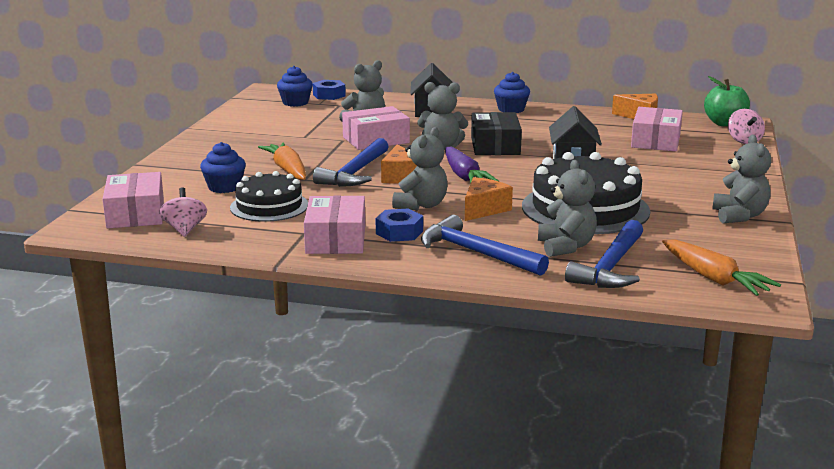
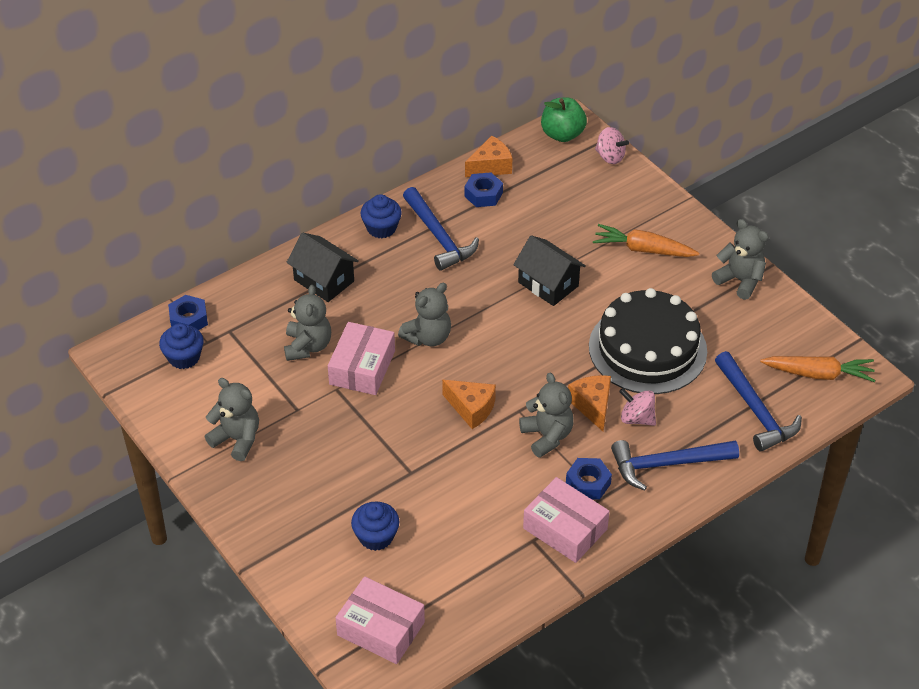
camera: 50 degrees left, 25 degrees up
pink spinning top [159,187,207,237] -> pink spinning top moved to [619,388,656,426]
black cake [230,171,308,222] -> none
orange carrot [258,142,306,180] -> orange carrot moved to [593,224,699,257]
blue hammer [313,138,389,187] -> blue hammer moved to [403,187,479,271]
purple carrot [445,146,499,183] -> none
black box [471,112,522,155] -> none
grey teddy bear [538,160,597,257] -> grey teddy bear moved to [205,378,259,461]
pink box [631,107,683,151] -> none
none -> blue nut [464,172,503,207]

